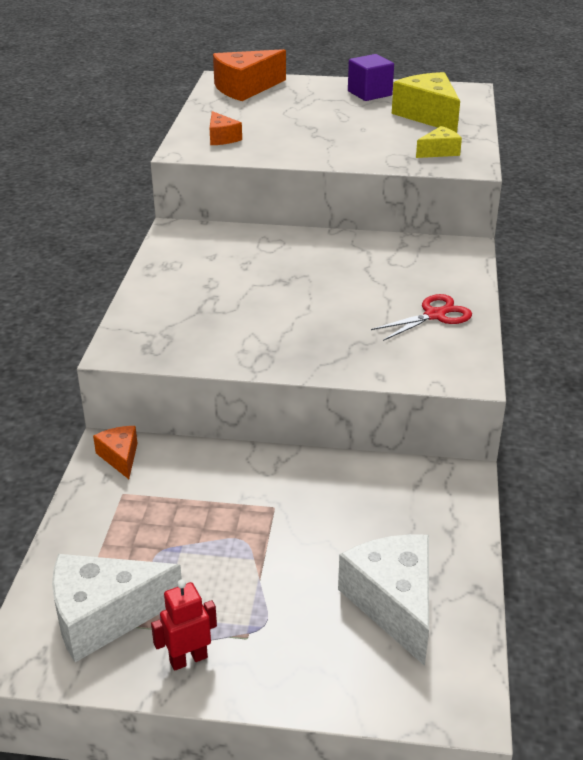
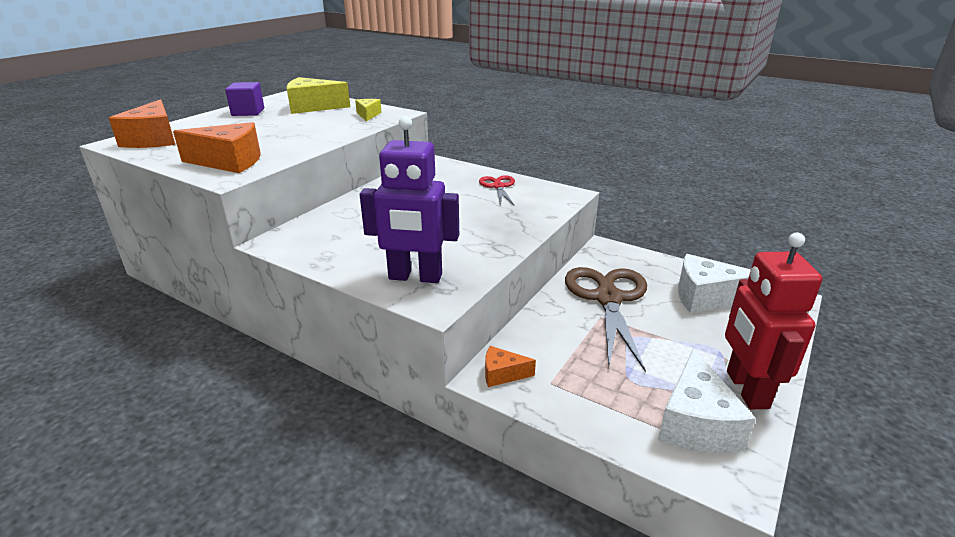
camera: 65 degrees left, 5 degrees down
red robot [151,580,217,671] -> red robot [725,233,823,409], size x2.08
orange cheese [210,111,242,145] -> orange cheese [173,122,261,173], size x1.88
none -> purple robot [360,116,459,283]
none -> brown scissors [565,267,647,373]

